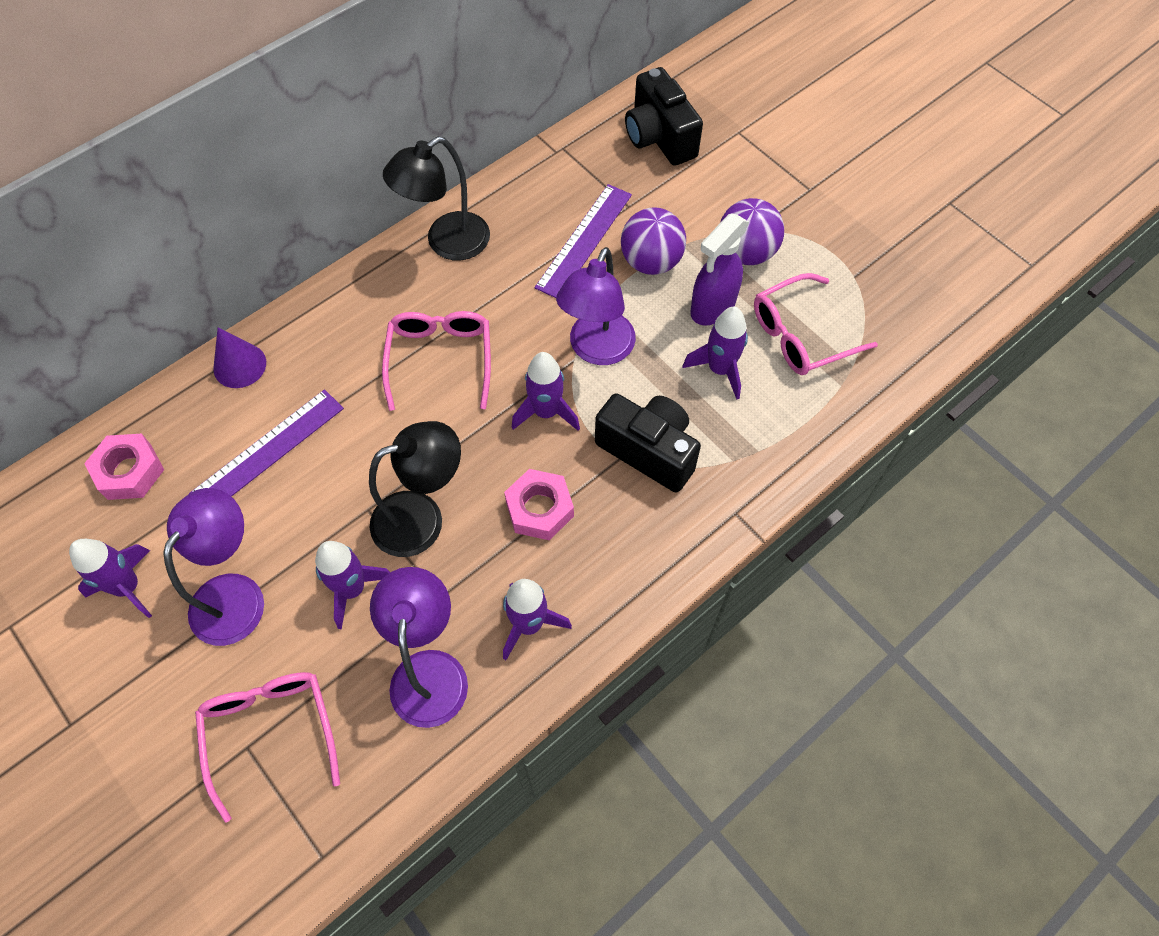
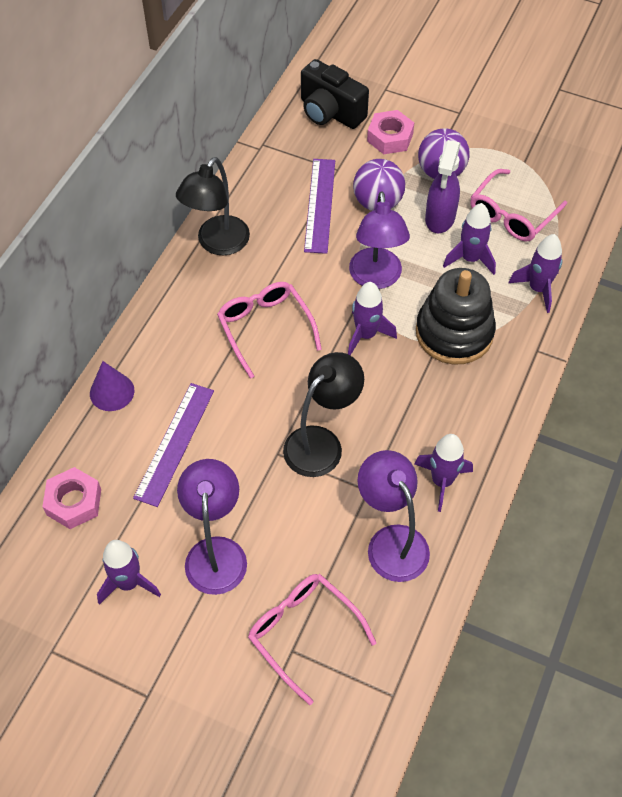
camera: 25 degrees left, 5 degrees down
purple rocket [315,541,390,630] -> purple rocket moved to [509,234,562,313]
pink nut [504,469,574,540] -> pink nut moved to [367,110,414,154]
black camera [595,393,701,493] -> black stacking toy [416,268,496,364]

